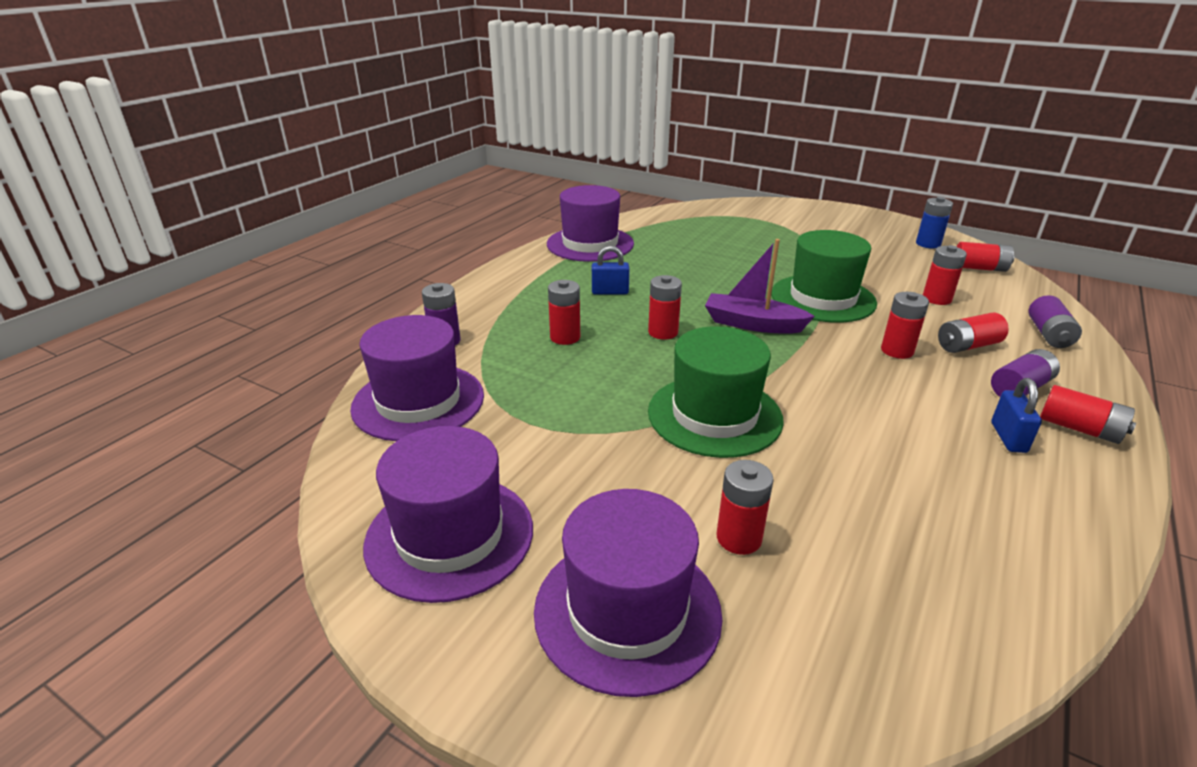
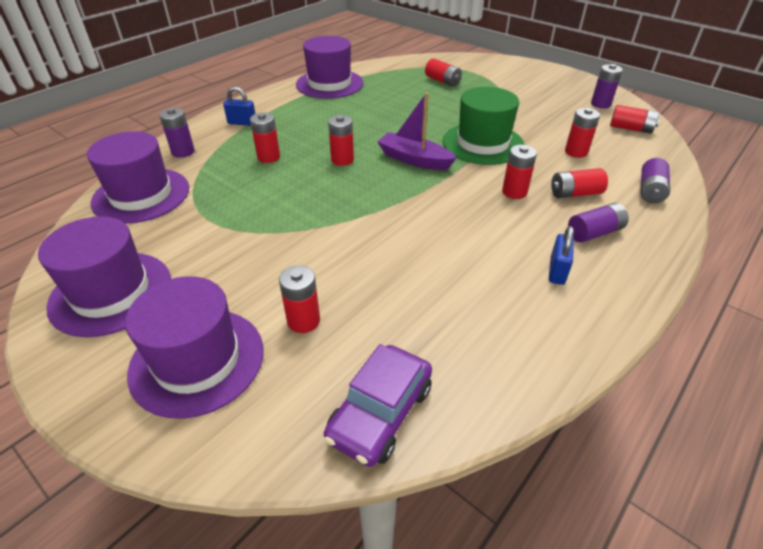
camera: 10 degrees right, 10 degrees up
blue padlock [592,246,630,295] -> blue padlock moved to [223,86,255,126]
green hat [648,326,784,458] -> none
blue battery [916,197,953,249] -> purple battery [591,64,623,109]
red battery [1040,385,1136,444] -> red battery moved to [425,58,462,87]
none -> purple car [324,344,432,467]

